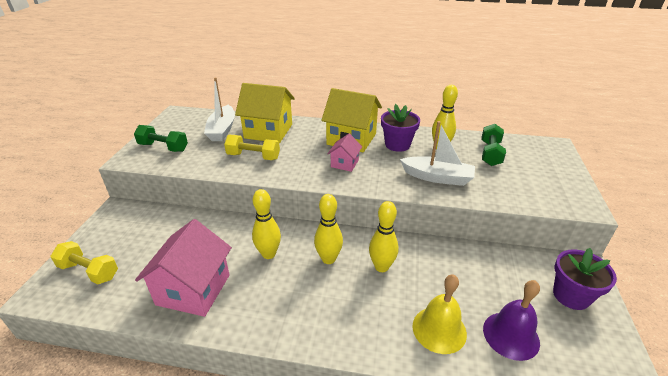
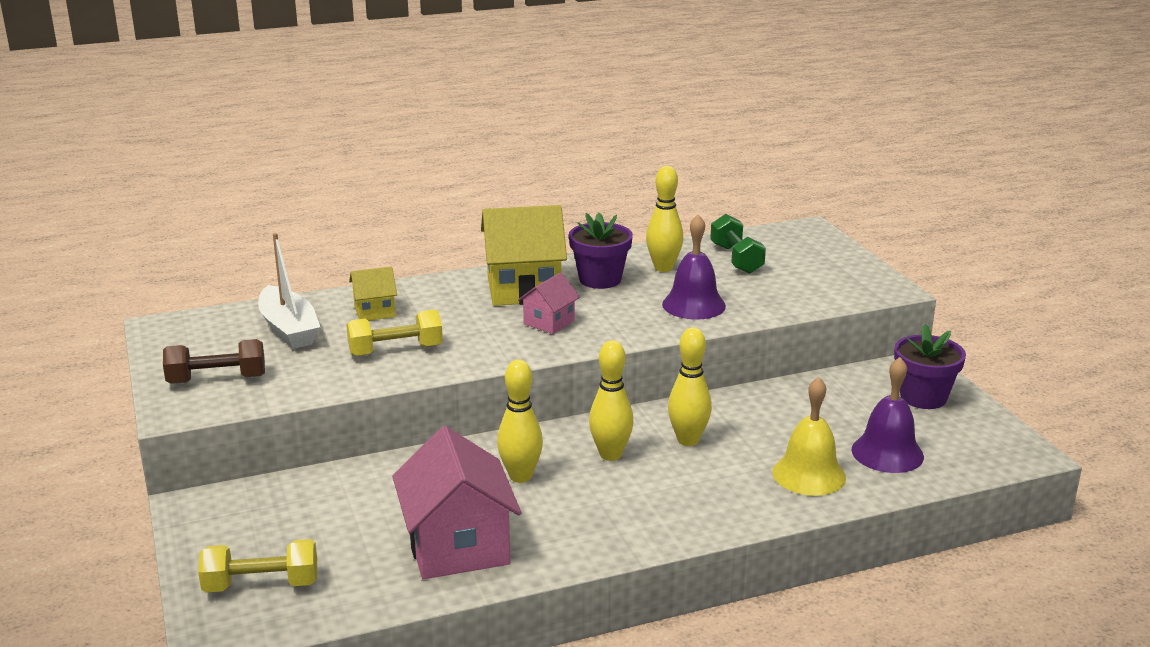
camera: 30 degrees left, 10 degrees down
green dumbbell [134,125,188,152] -> brown dumbbell [163,339,265,383]
yellow house [235,83,295,143] -> yellow house [349,267,397,320], size x0.51
pink house [327,133,362,172] -> pink house turned 45 degrees clockwise [518,272,580,334]
white boat [400,121,475,186] -> purple bell [662,214,726,320]

